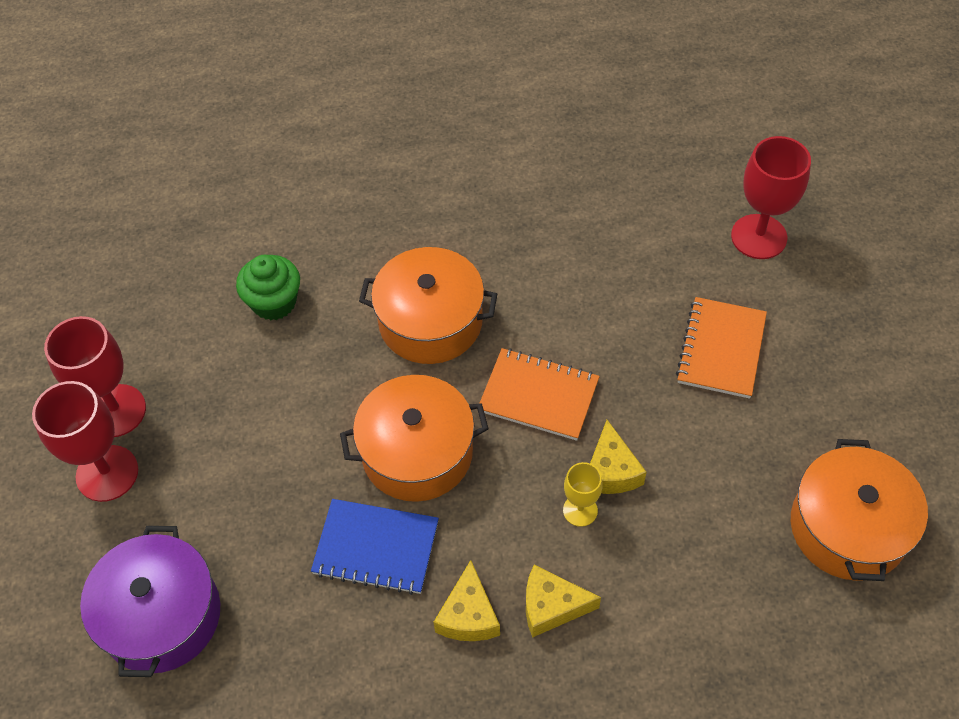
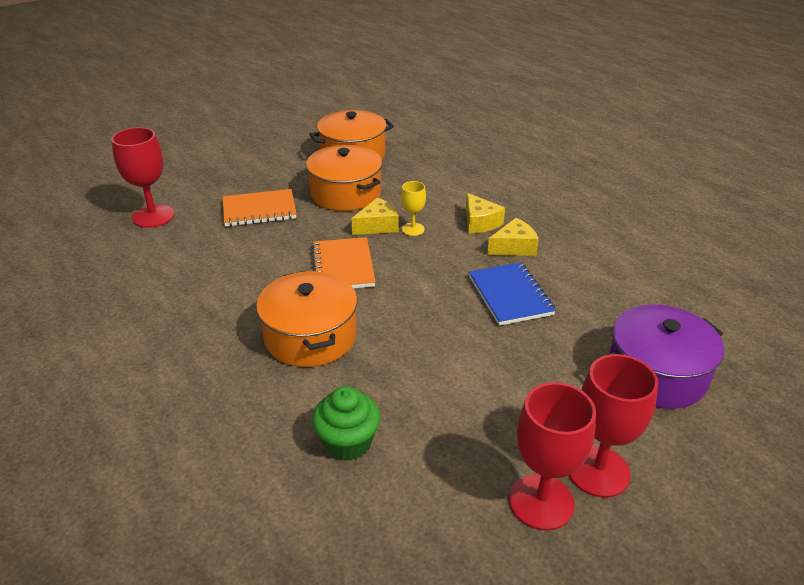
camera: 120 degrees left, 20 degrees down
orange pot [340,375,488,502] -> orange pot moved to [306,145,382,211]

